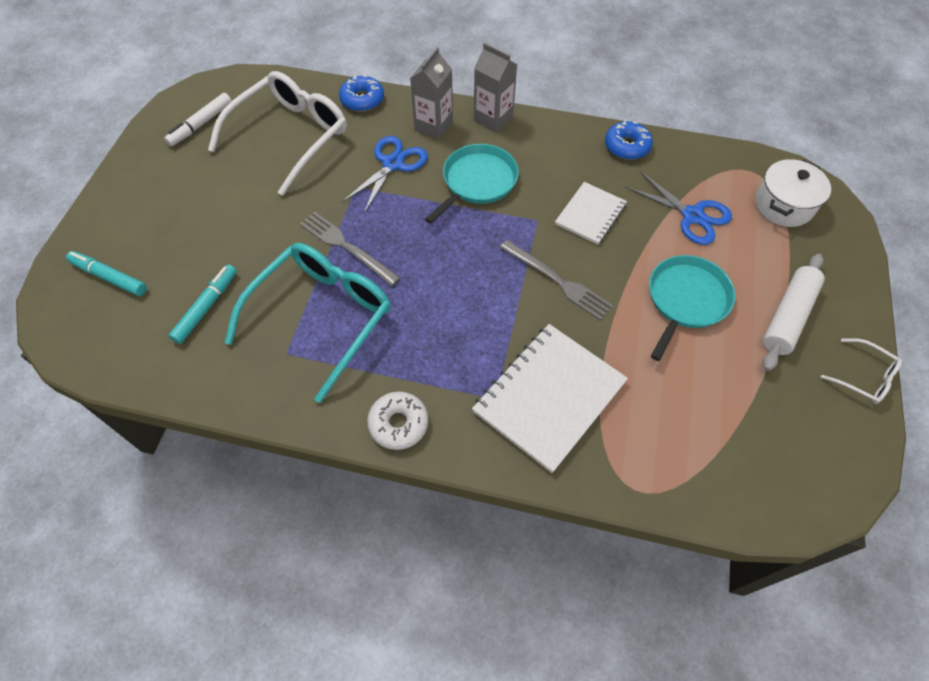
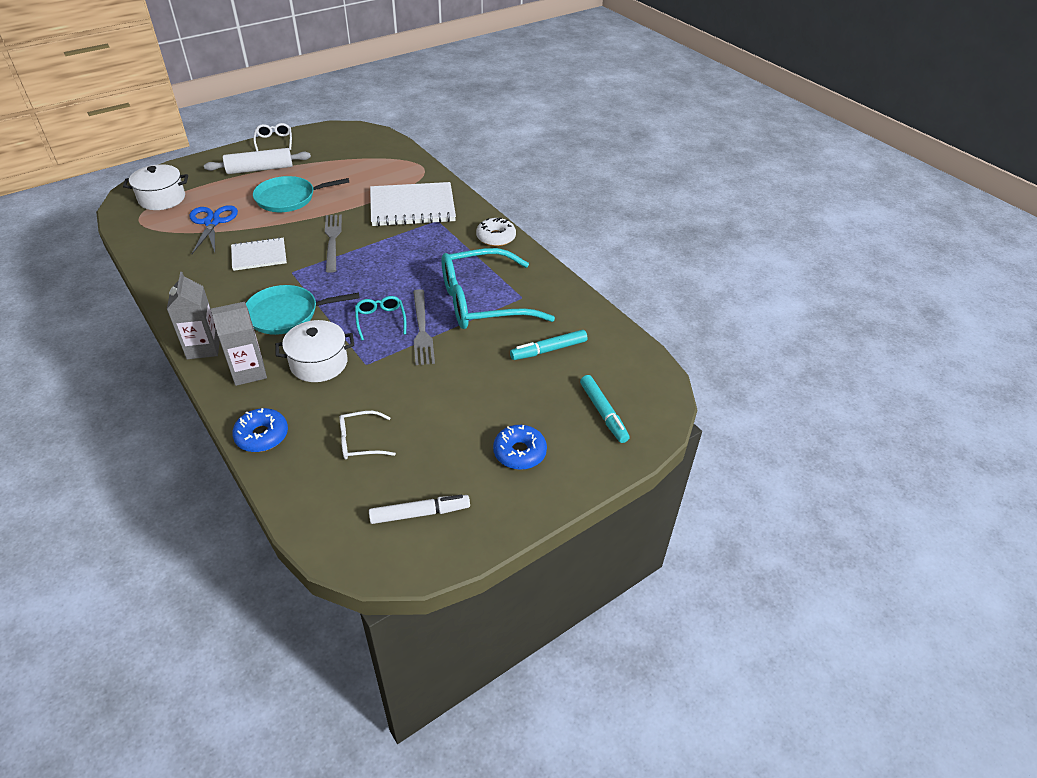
camera: 140 degrees left, 15 degrees down
white glasses [208,71,347,196] -> white glasses [340,411,396,460], size x0.44
blue scissors [342,136,428,214] -> white pot [275,320,354,382]
blue donut [605,121,653,160] -> blue donut moved to [493,425,547,470]
none -> turquoise glasses [355,296,406,341]

